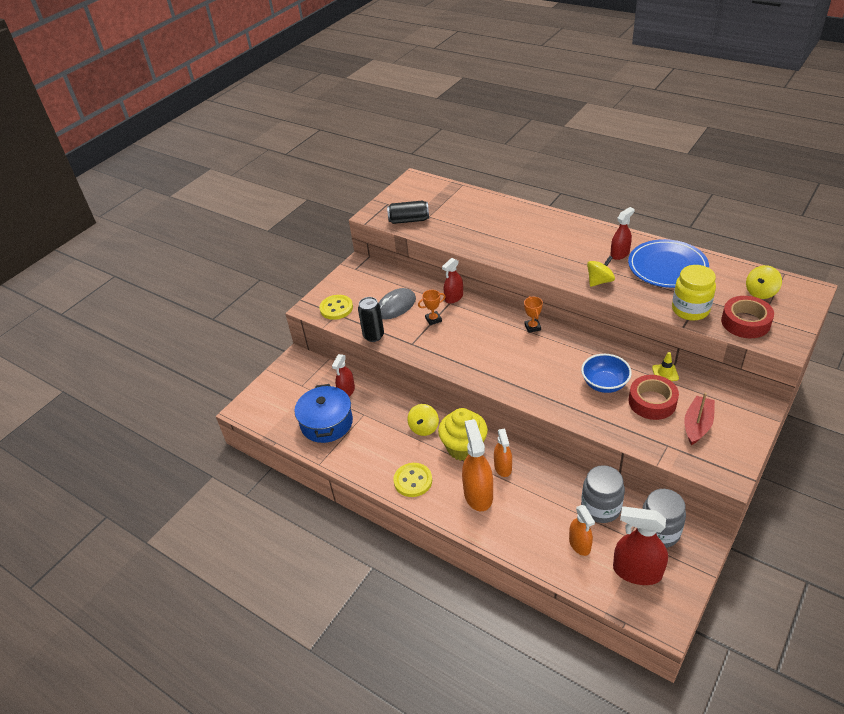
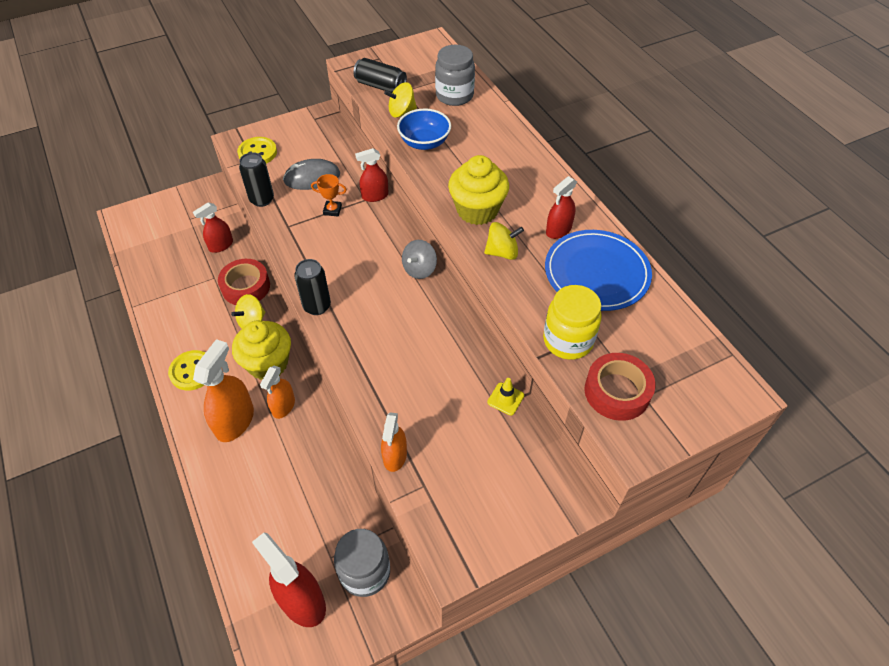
camera: 25 degrees right, 10 degrees up
blue pot [294,384,353,443] -> none
orange trophy [524,296,543,333] -> grey spinning top [402,240,437,279]
orange spray bottle [569,505,595,556] -> orange spray bottle moved to [381,412,407,472]
blue bowl [581,354,632,393] -> blue bowl moved to [397,108,451,150]
grey jar [581,465,625,523] -> grey jar moved to [435,45,475,106]
red spray bottle [610,207,634,260] -> red spray bottle turned 150 degrees clockwise [546,176,577,239]
red tape [628,375,679,420] -> red tape moved to [218,259,270,305]
red boat [684,393,715,445] -> none
yellow spinning top [746,265,782,299] -> yellow spinning top moved to [384,82,417,118]
none -> black can [294,259,331,315]
none -> yellow cupcake [448,155,509,225]

